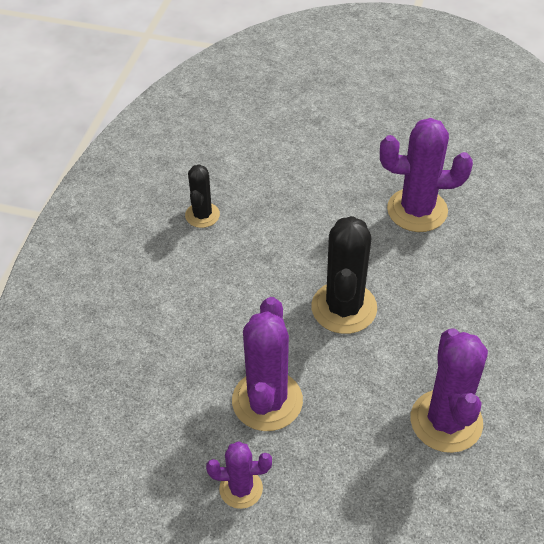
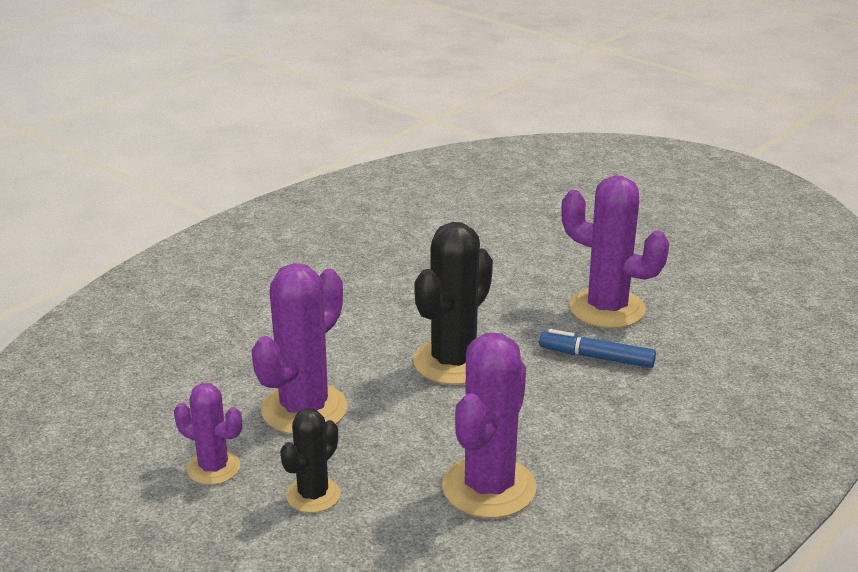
camera: 25 degrees right, 20 degrees down
black cactus [185,164,220,228] -> black cactus moved to [280,408,341,513]
none -> blue marker [539,329,656,368]

